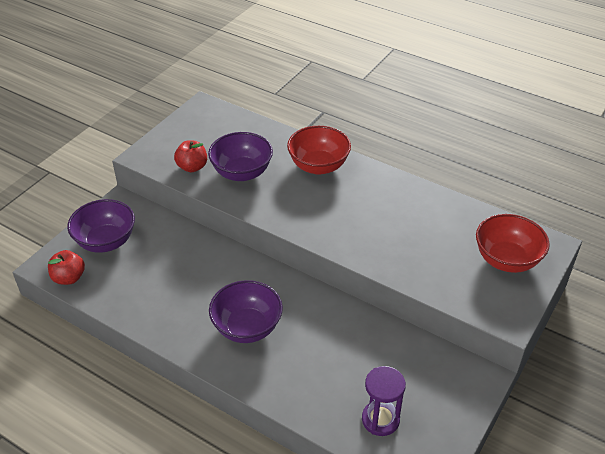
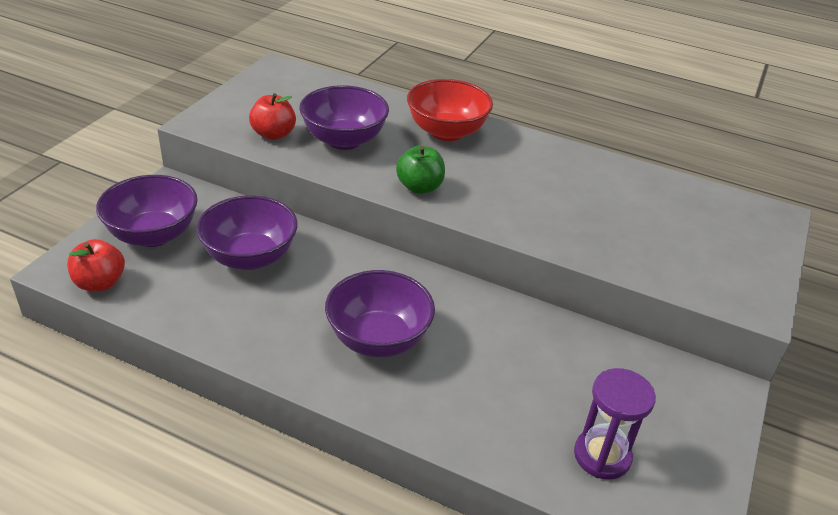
camera: 10 degrees left, 5 degrees down
red bowl [476,214,550,273] -> none
none -> purple bowl [196,195,297,270]
none -> green apple [396,145,445,194]

